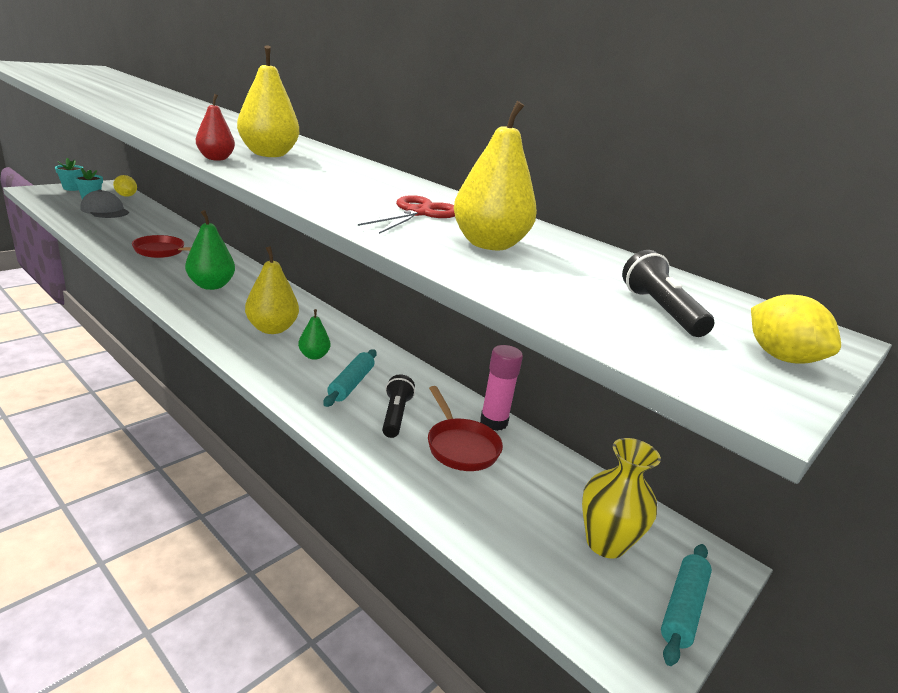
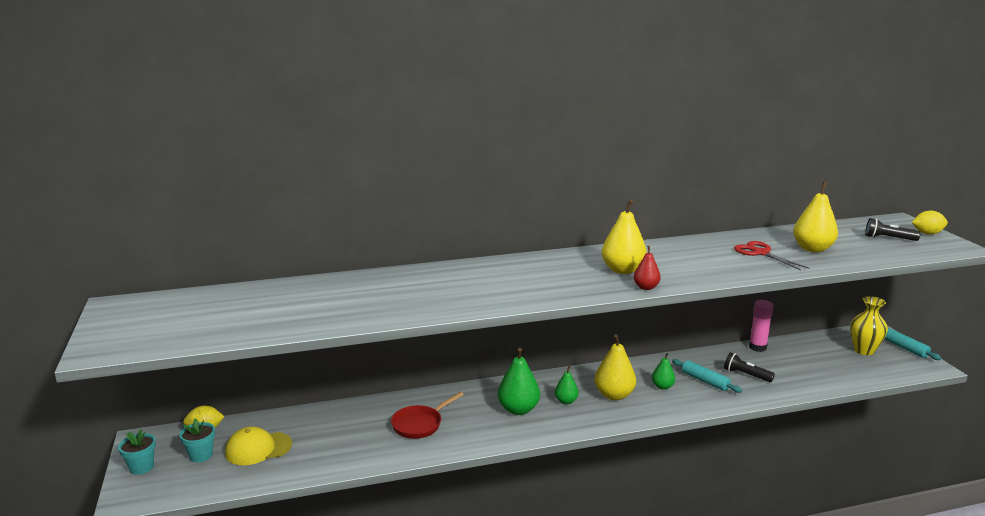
camera: 55 degrees left, 5 degrees down
grey cap [80,190,129,218] -> yellow cap [225,427,292,465]
red pan [428,386,503,471] -> none
none -> green pear [555,366,579,404]

